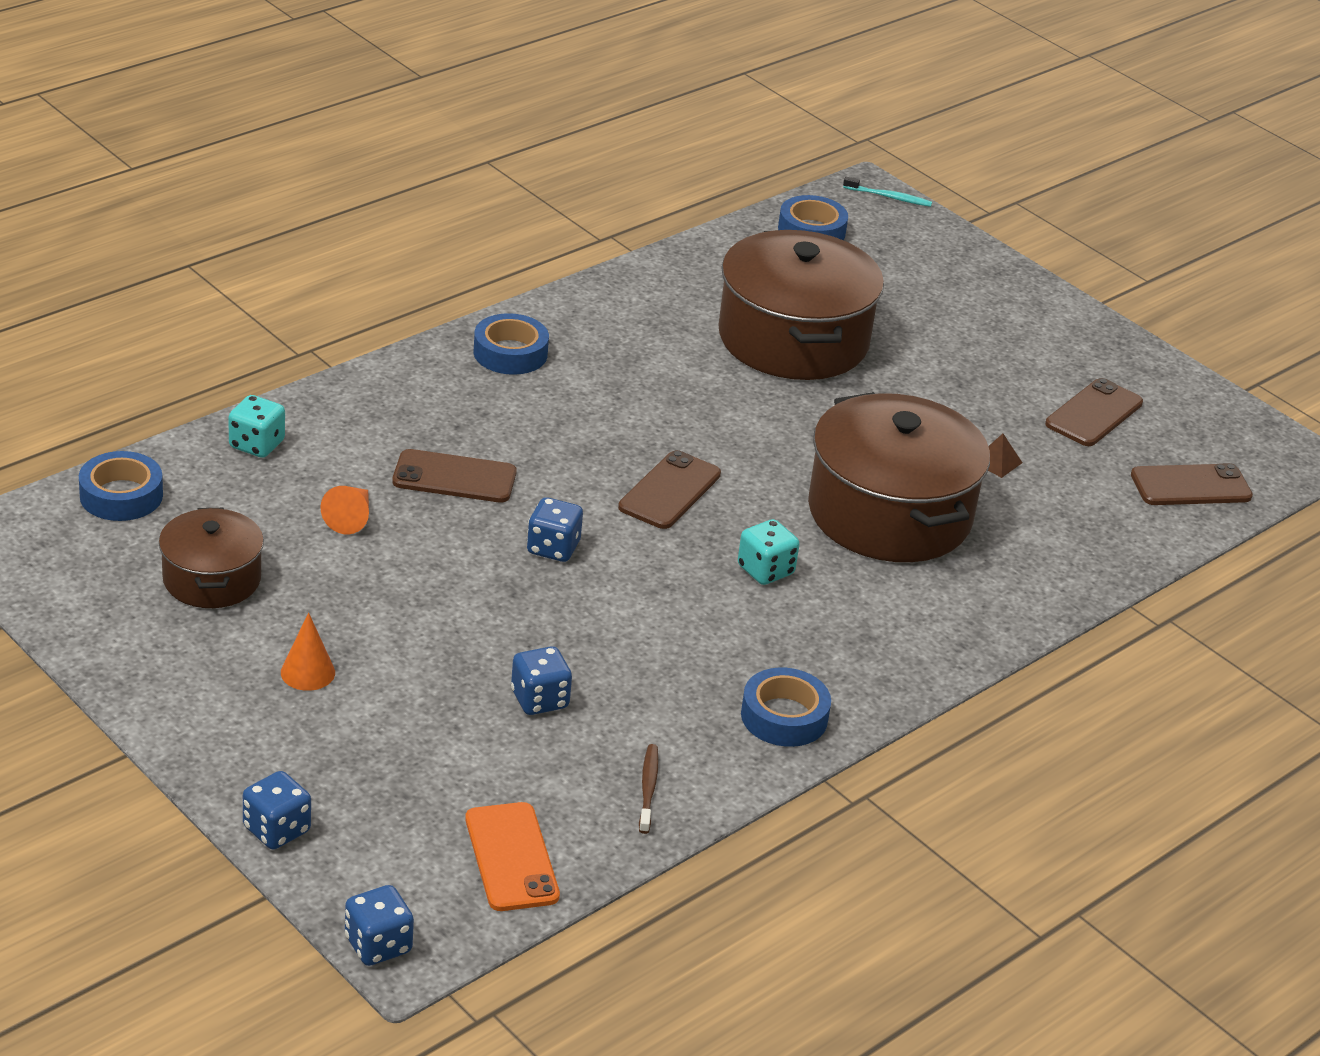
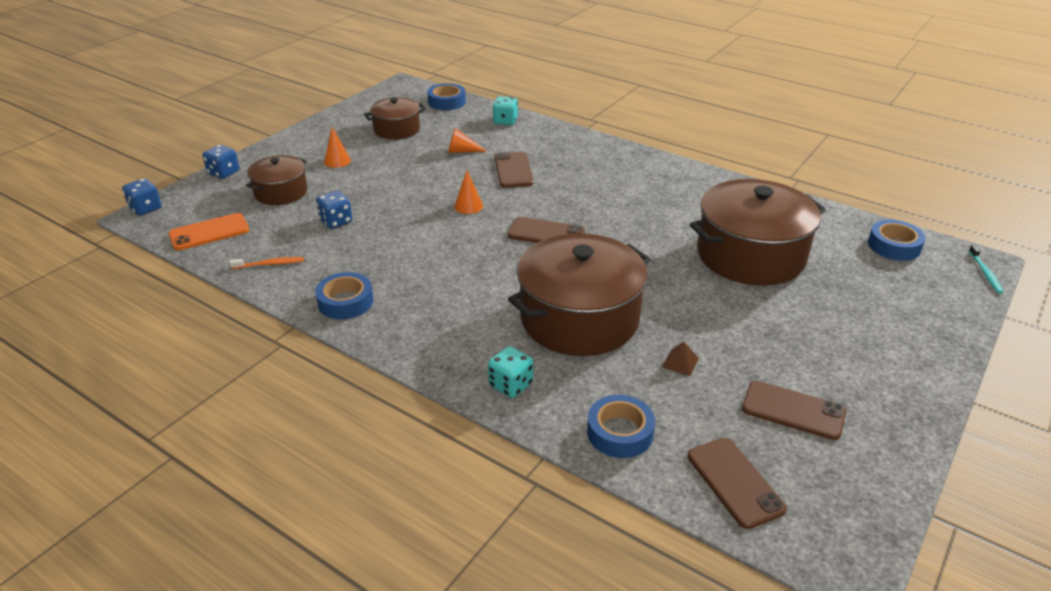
camera: 80 degrees right, 0 degrees up
blue tape [473,313,549,375] -> blue tape moved to [587,395,655,458]
blue dice [527,497,583,562] -> orange cone [454,170,483,214]
brown toothbrush [639,744,659,834] -> orange toothbrush [230,257,304,269]
turquoise dice [738,519,799,585] -> turquoise dice moved to [488,346,533,398]
none -> brown pot [246,155,308,205]

